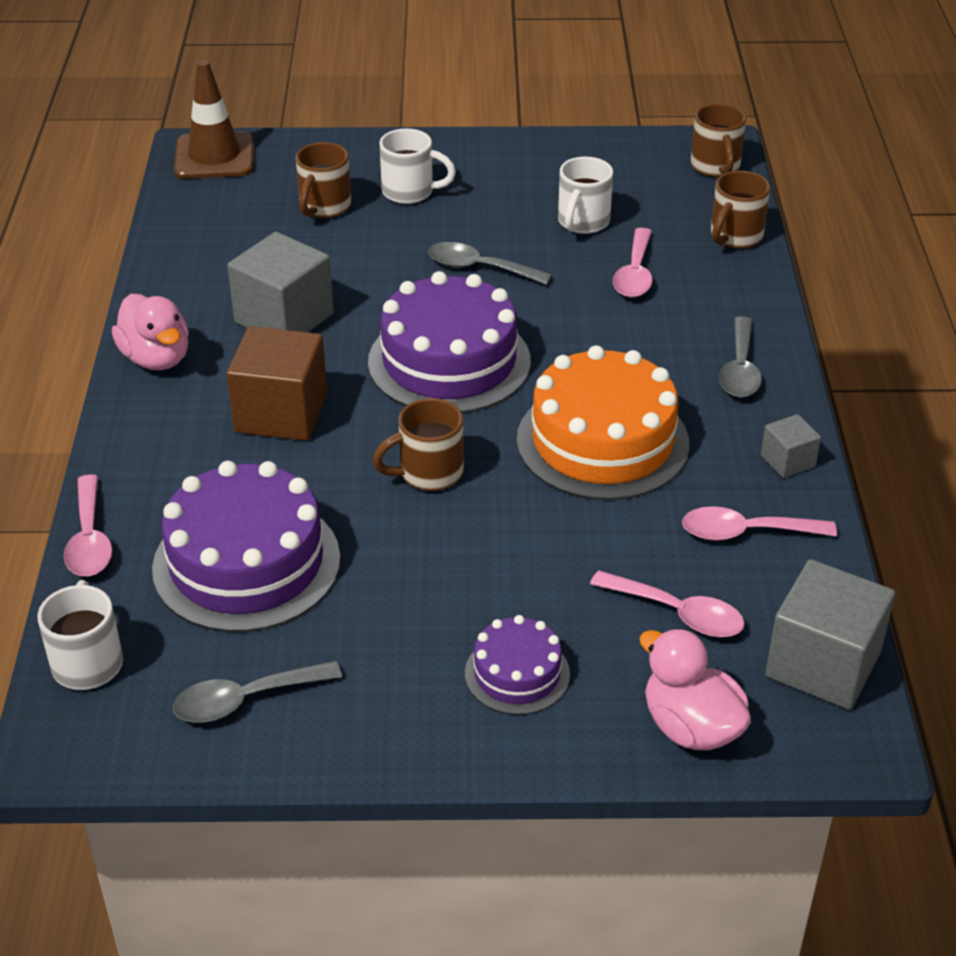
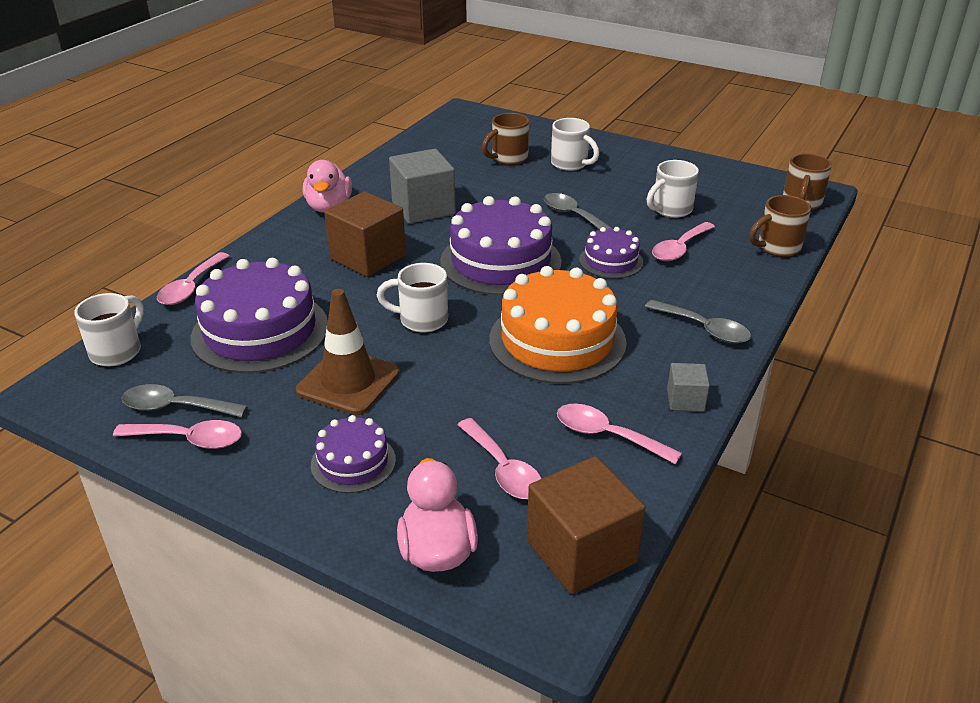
camera: 30 degrees right, 5 degrees down
brown traffic cone [174,60,254,179] -> brown traffic cone moved to [296,289,399,415]
brown mug [373,398,464,491] -> white mug [376,263,448,332]
grey spoon [719,316,762,398] -> grey spoon turned 90 degrees counterclockwise [645,300,751,344]
grey cube [765,559,895,710] -> brown cube [527,456,645,594]
none -> pink spoon [113,420,242,449]
none -> purple cake [579,227,643,279]

